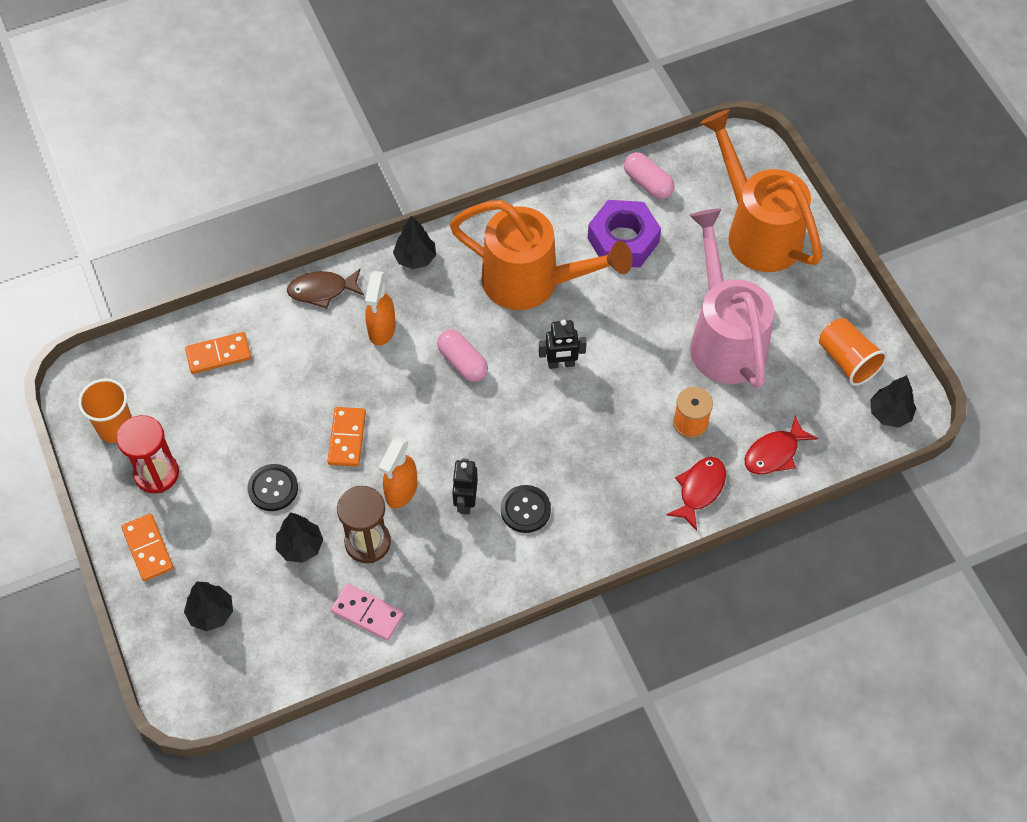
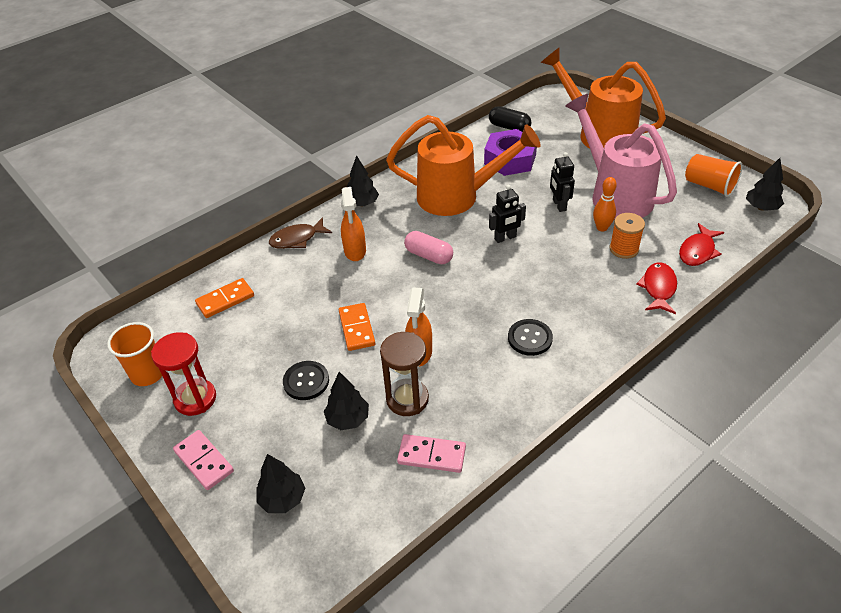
camera: 15 degrees left, 15 degrees down
orange domino [121,514,174,581] -> pink domino [173,430,234,490]
black robot [452,459,478,514] -> black robot moved to [550,152,575,212]
pink capsule [624,152,674,199] -> black capsule [489,106,531,132]
none -> orange bowling pin [593,177,617,232]

